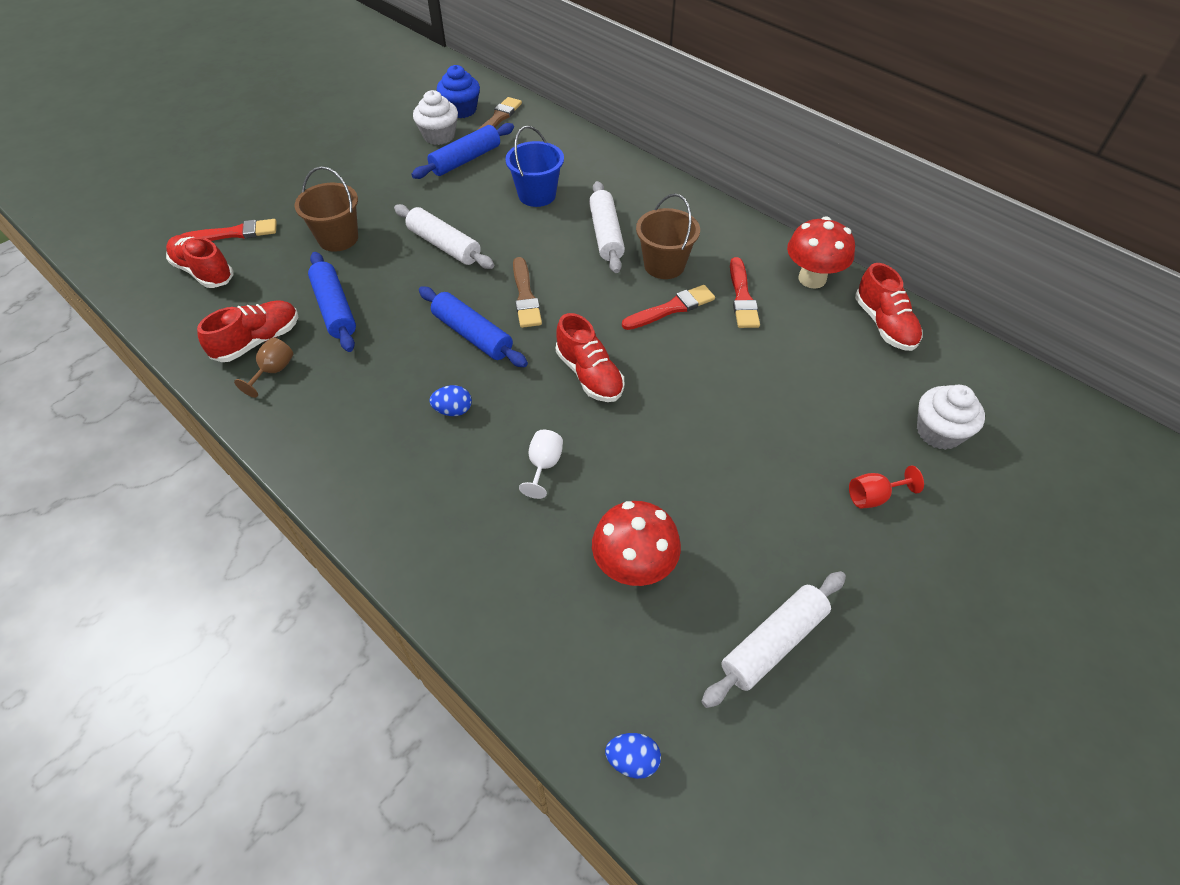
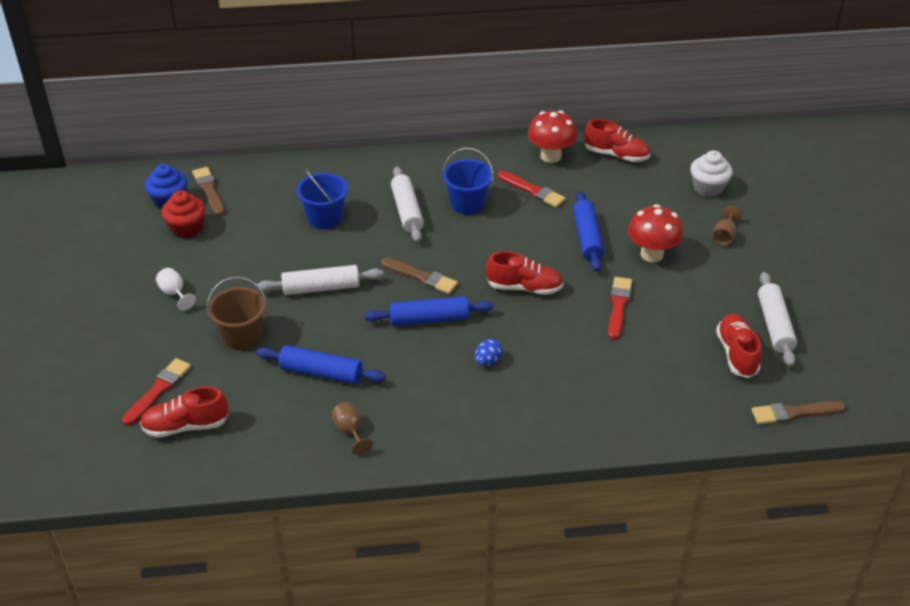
camera: 50 degrees left, 10 degrees down
red shoe [197,300,298,362] -> red shoe moved to [716,314,762,378]
blue rolling pin [411,123,514,179] -> blue rolling pin moved to [573,191,604,272]
white cupcake [413,90,458,145] -> red cupcake [161,190,205,238]
white goblet [519,430,563,499] -> white goblet moved to [156,268,196,311]
white rolling pin [589,181,625,273] -> white rolling pin turned 45 degrees clockwise [391,167,424,242]
red mushroom [592,501,681,586] -> red mushroom moved to [628,204,683,263]
blue egg [605,733,661,779] -> brown brush [752,401,846,424]
red brush [622,285,715,330] -> red brush moved to [608,277,632,340]
brown bucket [636,193,700,279] -> blue bucket [442,148,493,215]
red goblet [849,466,924,509] -> brown goblet [713,206,742,246]

